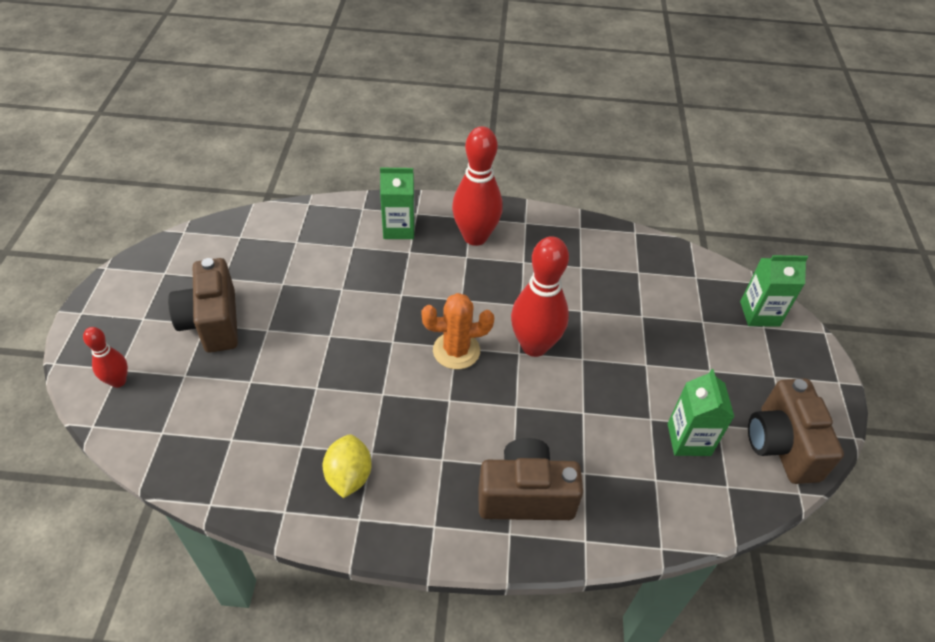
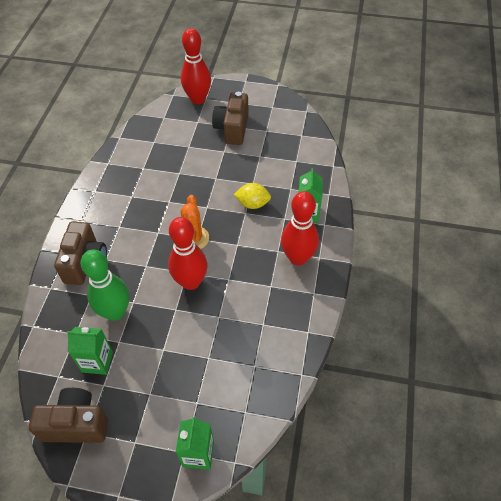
camera: 100 degrees right, 5 degrees up
red bowling pin [83,327,128,388] -> red bowling pin [181,28,211,104], size x1.90
brown camera [168,258,238,353] -> brown camera turned 75 degrees counterclockwise [212,92,249,145]
yellow lemon [323,434,372,498] -> yellow lemon moved to [234,183,271,209]
none -> green bowling pin [81,250,129,321]

